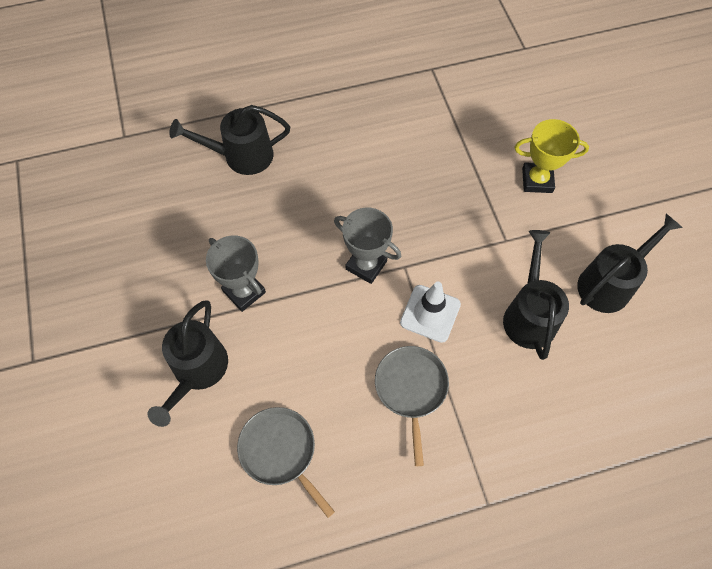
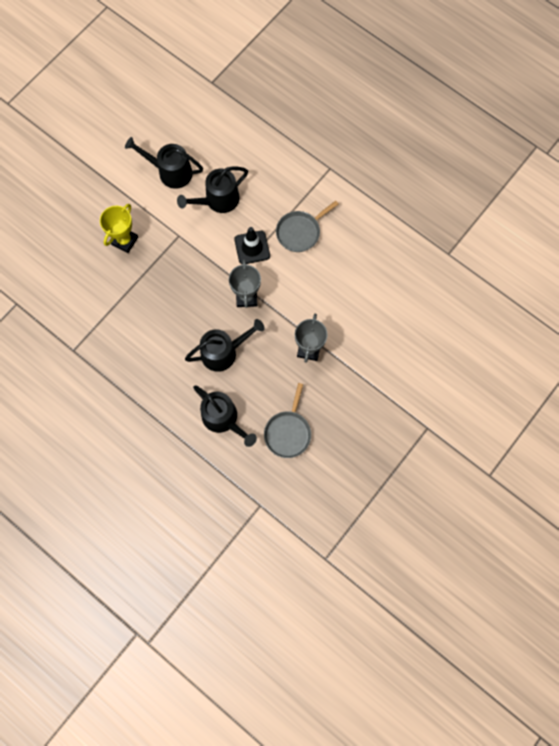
camera: 125 degrees left, 10 degrees up
black watering can [147,301,228,427] -> black watering can moved to [185,319,265,372]
grey pan [237,407,335,518] -> grey pan moved to [264,383,311,458]
white traffic cone [400,282,461,343] -> black traffic cone [234,227,270,265]
yellow trophy [514,119,589,193] -> yellow trophy turned 60 degrees clockwise [100,204,138,253]

